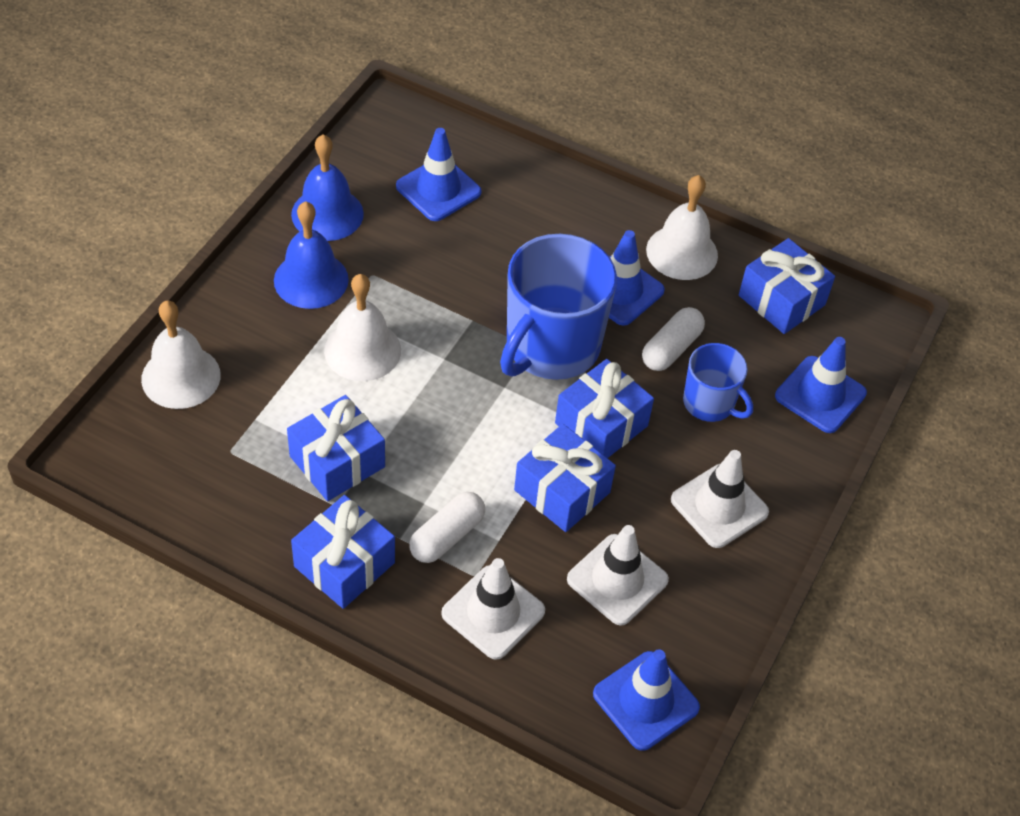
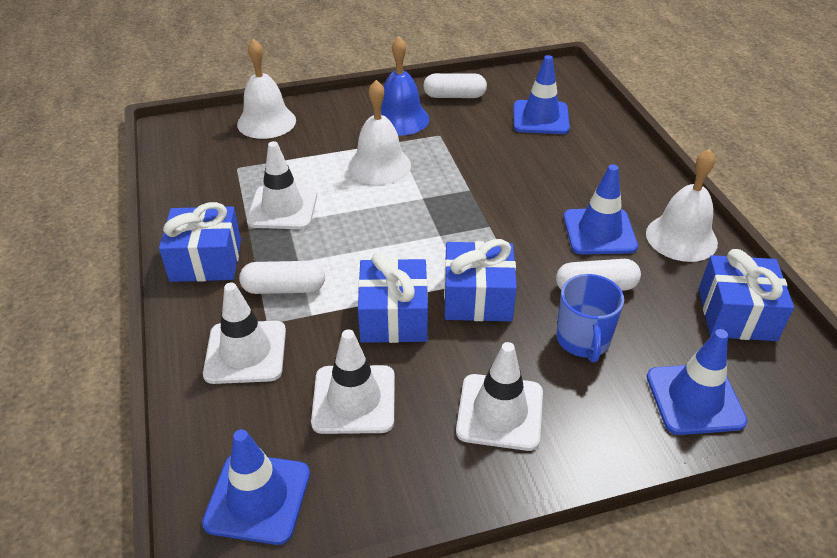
camera: 50 degrees right, 10 degrees down
blue gift [287,395,385,501] -> white traffic cone [247,141,317,229]
blue bell [291,134,364,241] -> white capsule [423,73,487,98]
blue mug [500,234,617,380] -> none

